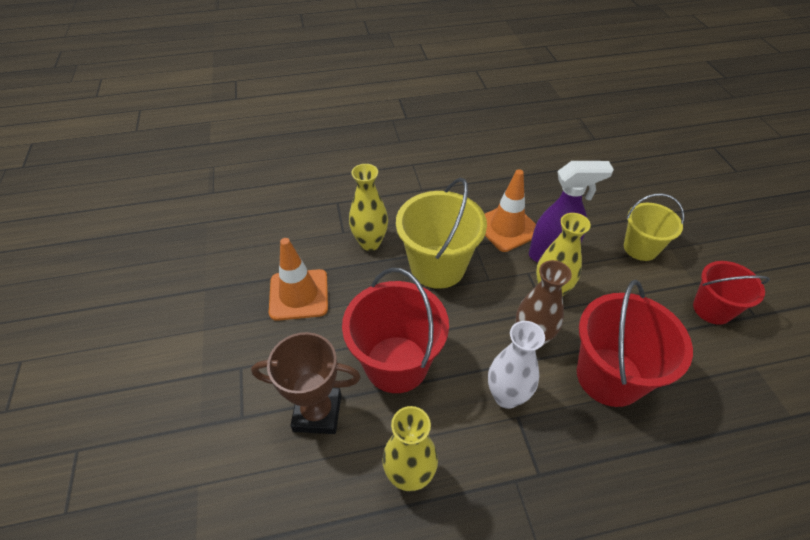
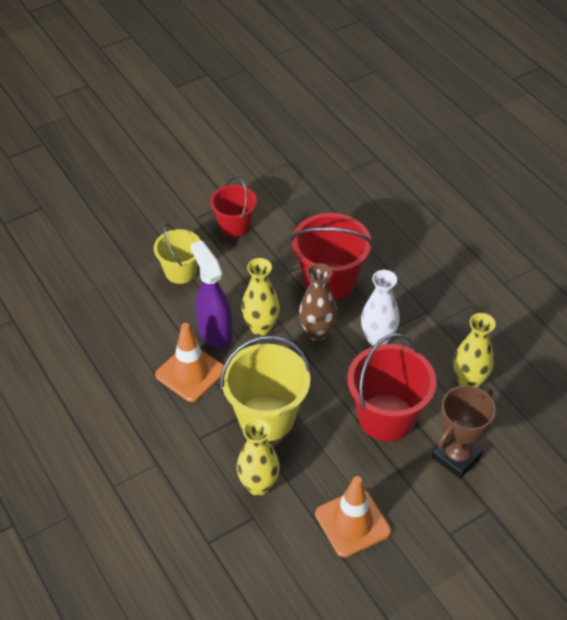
camera: 110 degrees left, 0 degrees up
brown trophy [251,332,361,434] -> brown trophy turned 60 degrees clockwise [432,385,496,479]

